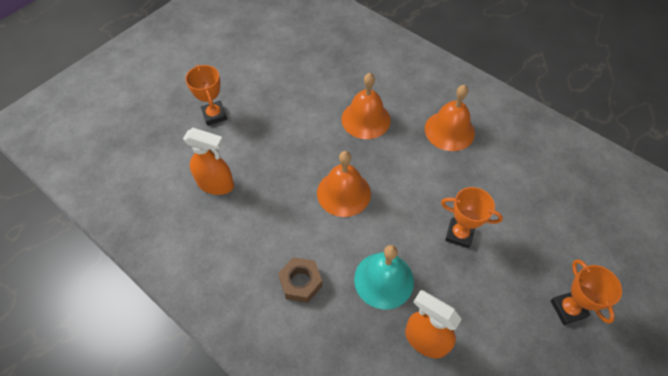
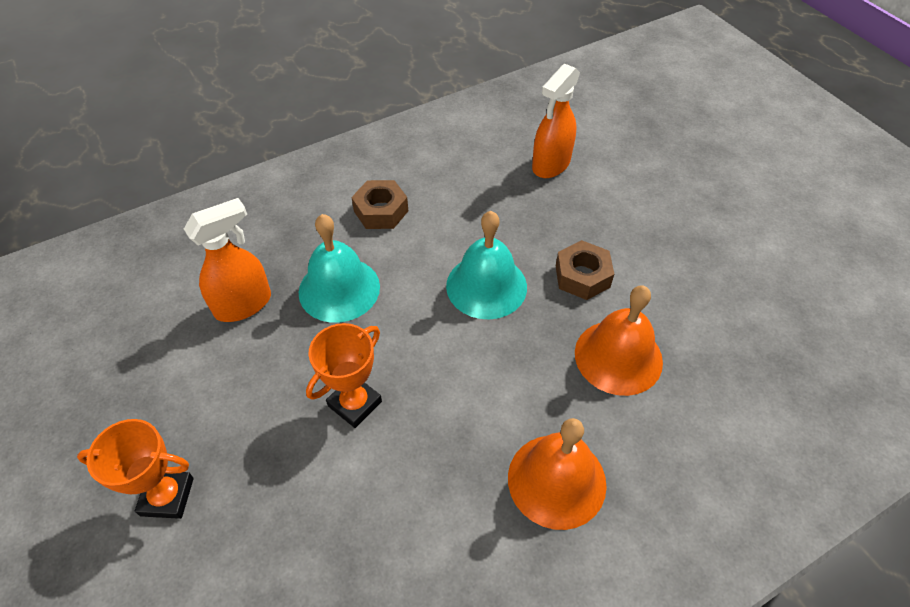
camera: 110 degrees right, 5 degrees down
orange trophy [185,65,227,126] -> none
orange bell [317,151,371,217] -> turquoise bell [446,211,527,319]
none -> brown nut [556,240,614,300]

